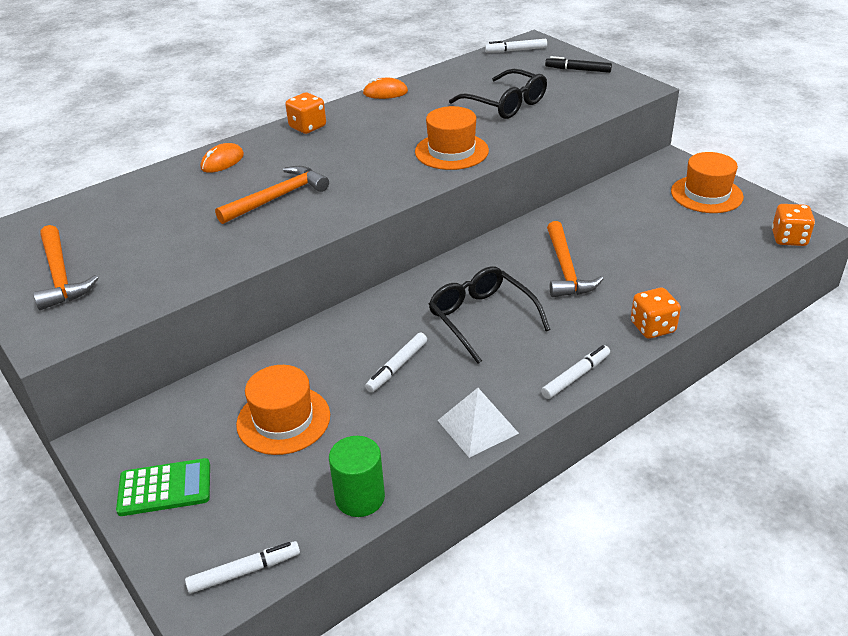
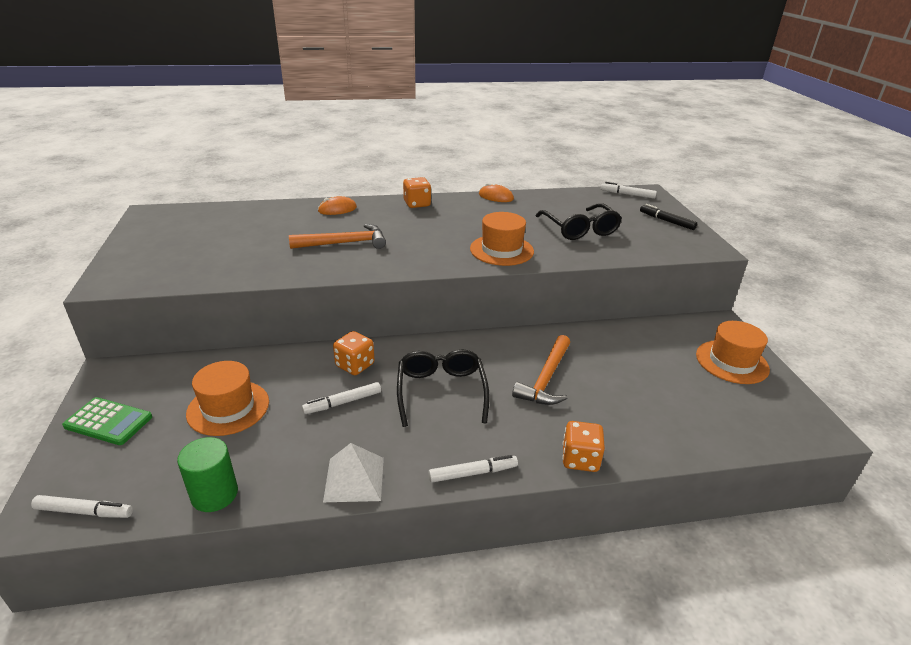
camera: 25 degrees right, 5 degrees down
orange hammer [33,225,99,310] -> none
orange dice [772,204,815,246] -> orange dice moved to [333,331,375,375]

